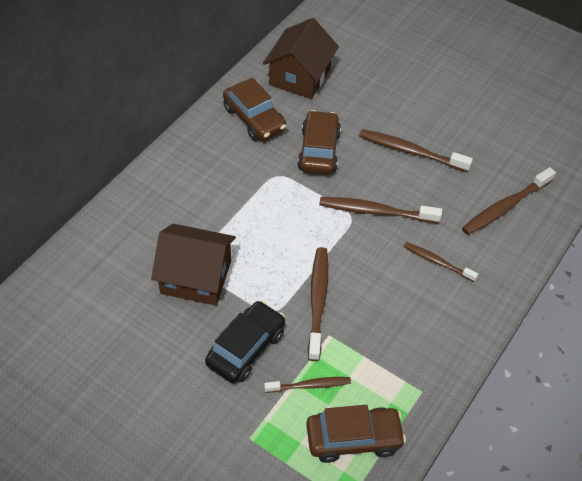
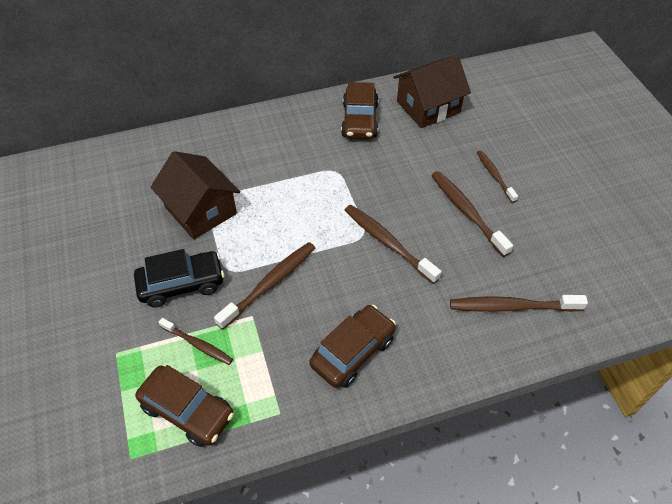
camera: 40 degrees right, 0 degrees up
brown car [297,110,341,175] -> brown car moved to [309,305,396,388]
brown toothbrush [404,242,478,282] -> brown toothbrush moved to [477,150,518,203]

